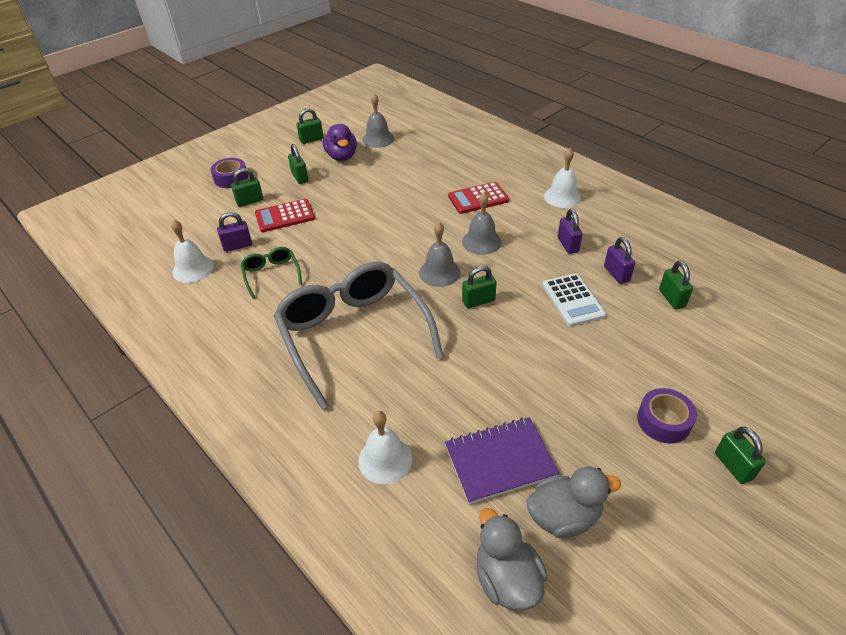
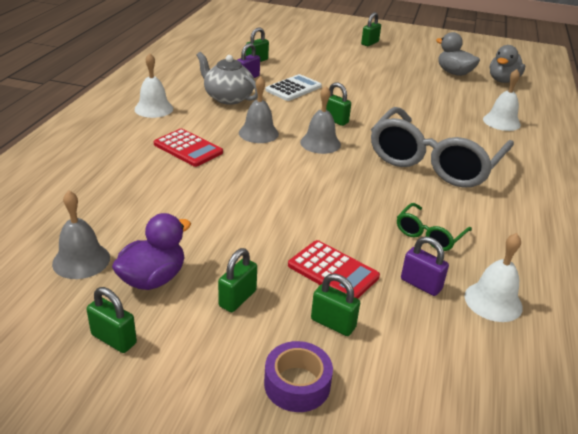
camera: 125 degrees left, 10 degrees down
purple notebook [445,417,559,504] -> none
purple padlock [558,209,583,254] -> grey teapot [197,52,258,105]
purple tape [637,388,697,443] -> none

